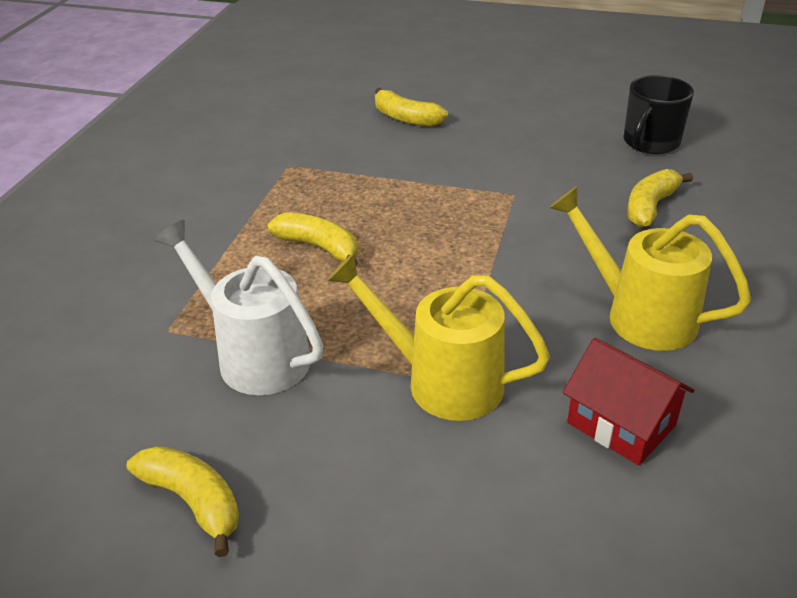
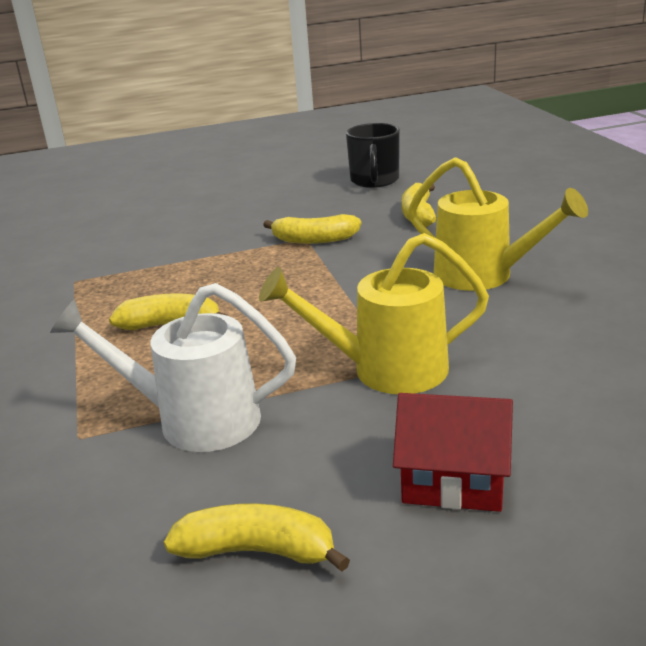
camera: 30 degrees left, 10 degrees down
yellow banana [375,88,448,126] -> yellow banana moved to [263,214,361,244]
yellow watering can [549,186,751,351] -> yellow watering can turned 150 degrees counterclockwise [408,157,588,291]
red house [563,338,695,465] -> red house moved to [393,393,513,512]

